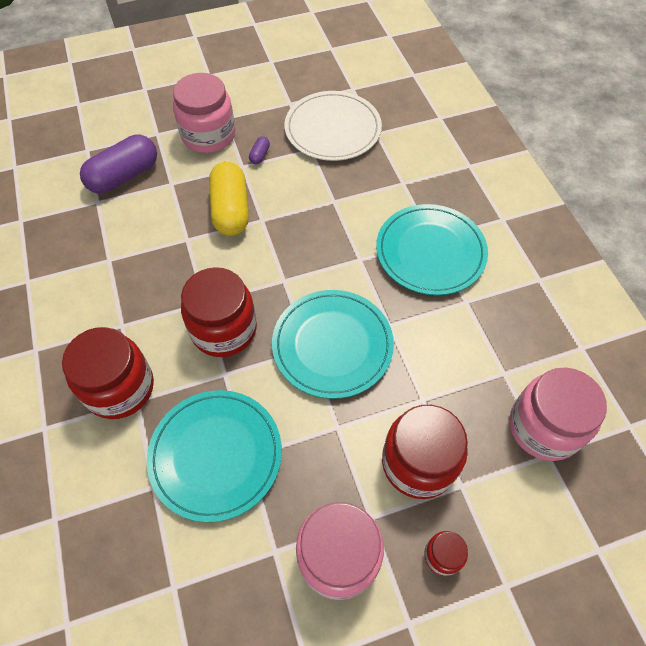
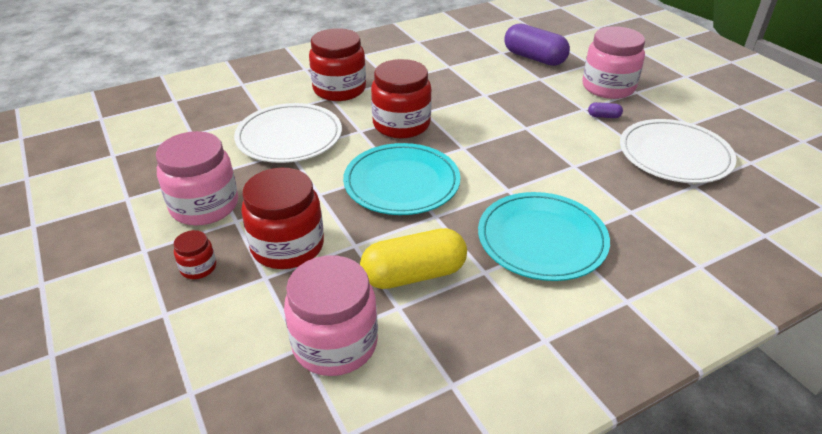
camera: 80 degrees right, 20 degrees down
turquoise plate [147,390,282,522] -> white plate [234,103,342,163]
yellow capsule [209,162,249,236] -> yellow capsule moved to [360,228,467,289]

